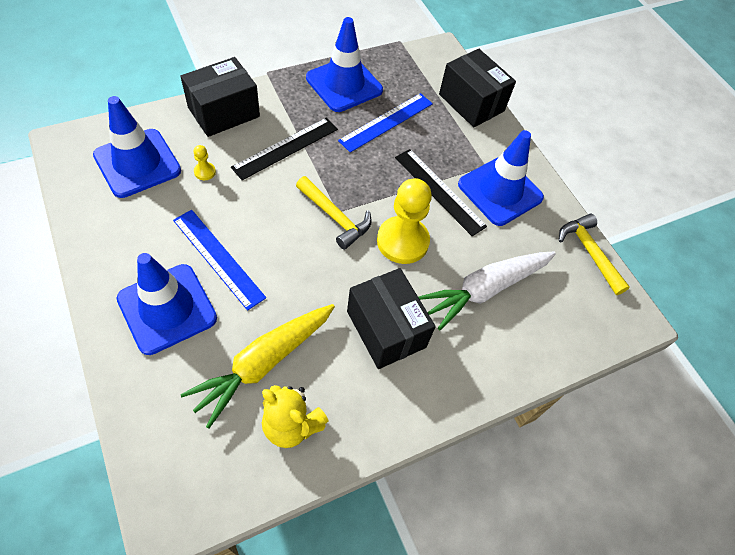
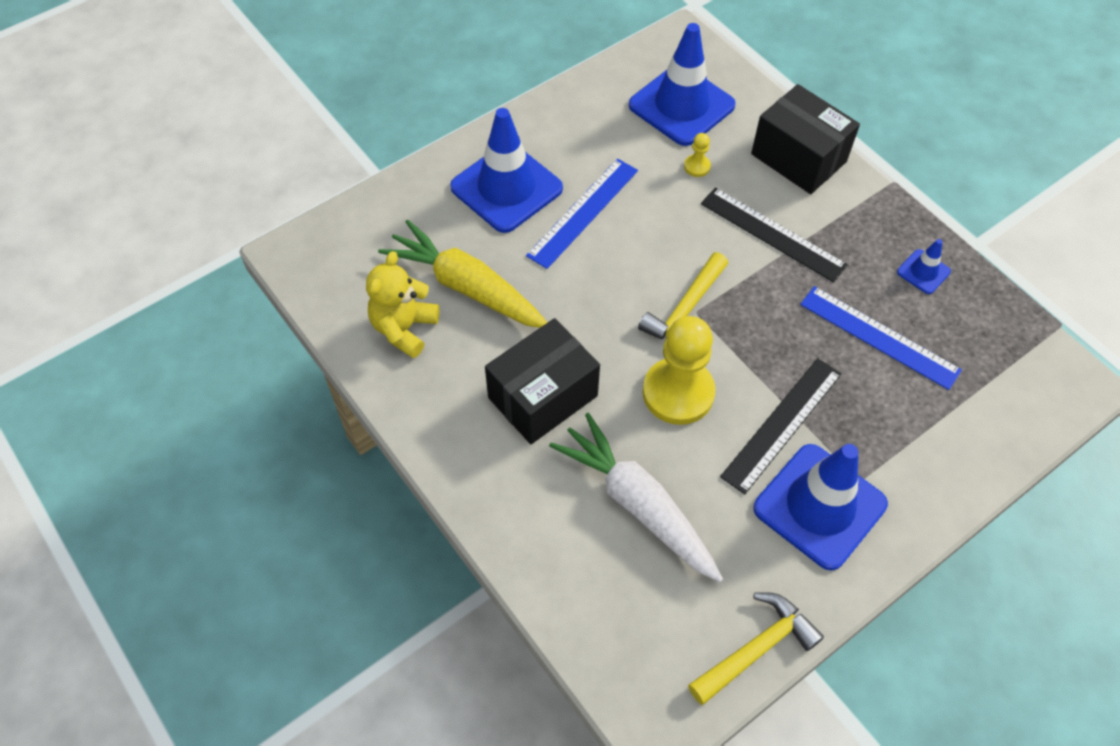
camera: 85 degrees right, 0 degrees up
blue traffic cone [306,17,383,112] -> blue traffic cone [897,239,951,294], size x0.45
black box [439,49,516,127] -> none

